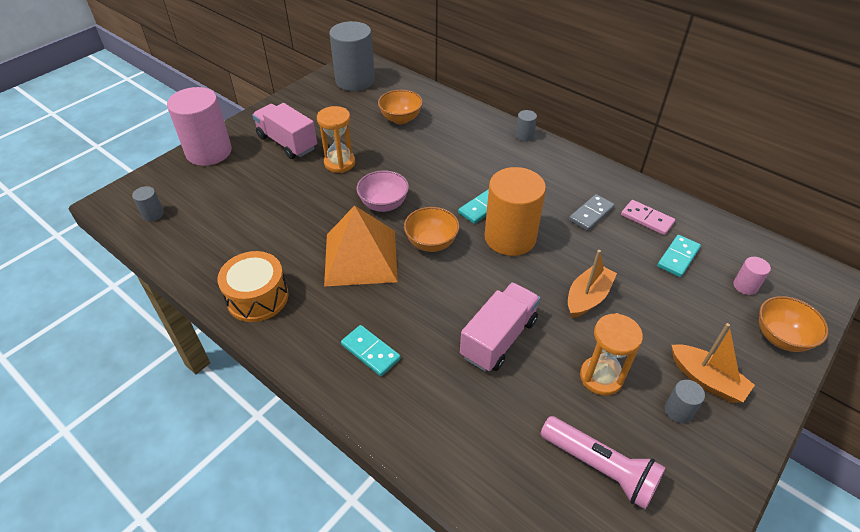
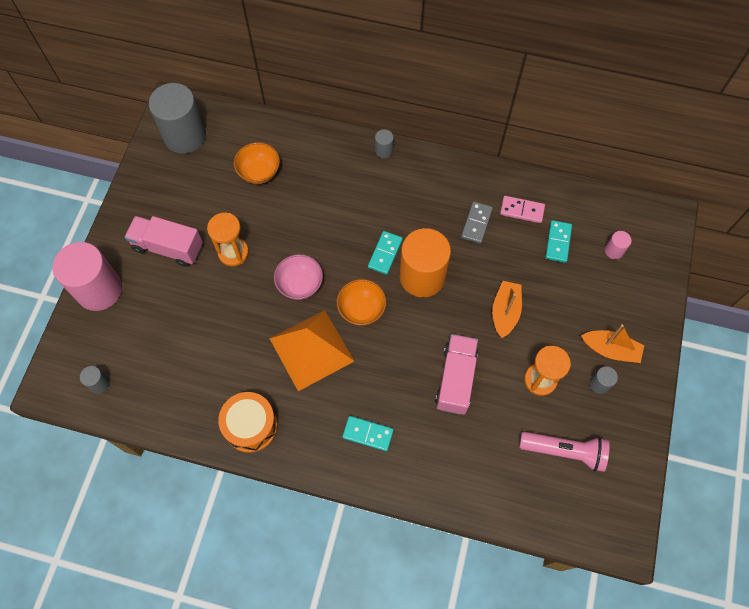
camera: 25 degrees left, 20 degrees up
orange bowl [759,296,828,352] -> none

